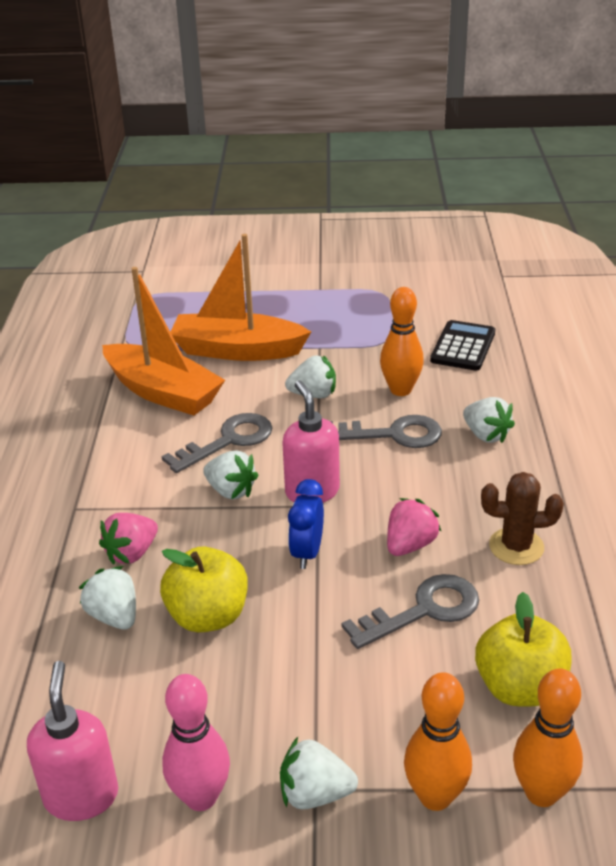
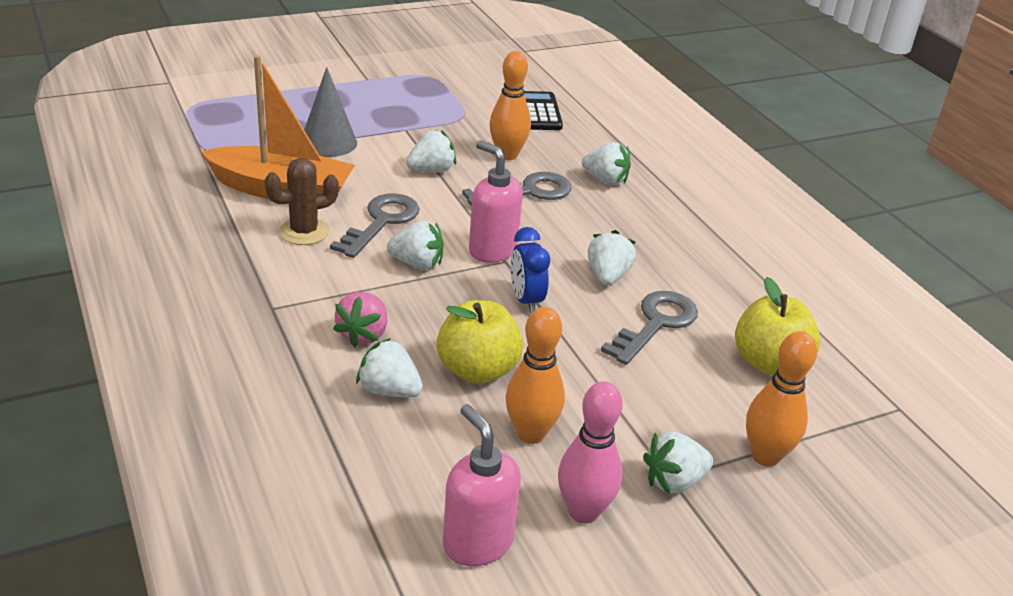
camera: 30 degrees left, 0 degrees up
orange boat [170,234,311,361] -> grey cone [304,67,357,157]
pink strawberry [387,498,442,556] -> white strawberry [588,230,636,285]
brown cactus [481,472,564,565] -> brown cactus moved to [265,158,339,245]
orange bowling pin [513,668,583,807] -> orange bowling pin moved to [505,307,565,444]

